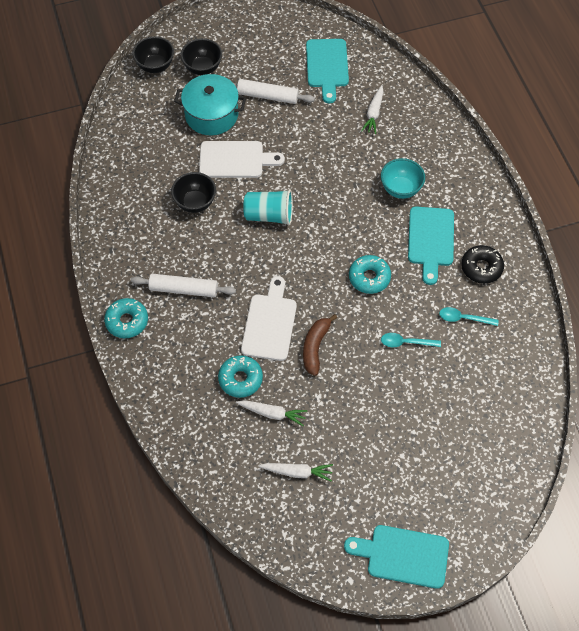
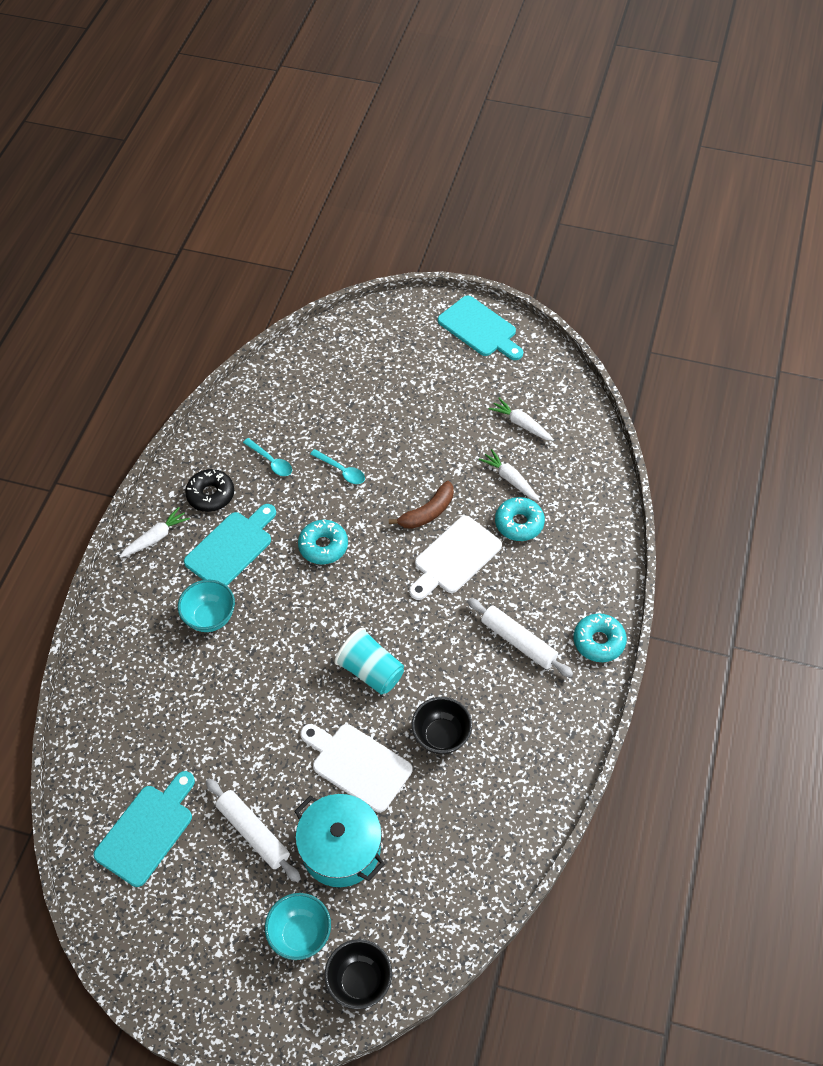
camera: 145 degrees left, 5 degrees down
black bowl [181,38,222,75] -> turquoise bowl [265,893,331,960]
white carrot [361,85,383,134] -> white carrot moved to [119,507,190,558]

